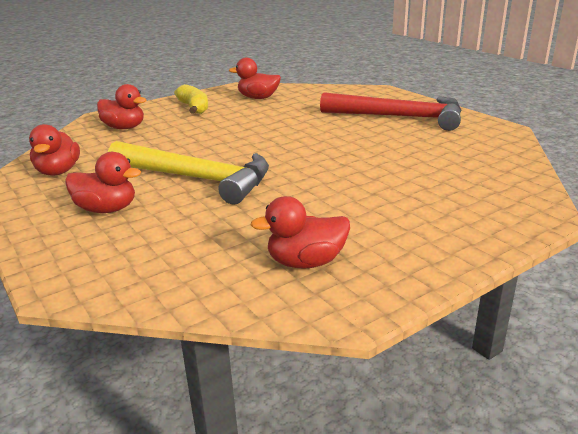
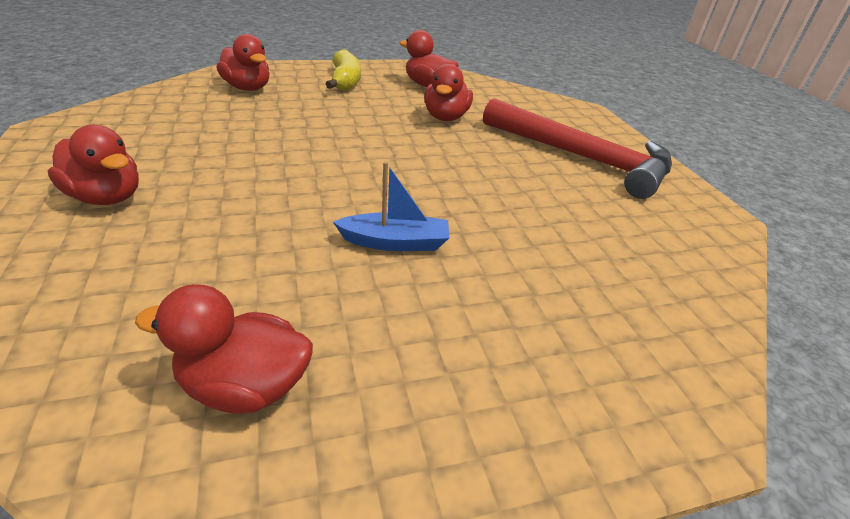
camera: 15 degrees right, 10 degrees up
red duck [29,124,80,176] -> red duck moved to [424,63,473,121]
yellow hammer [108,141,269,205] -> none
none -> blue boat [333,162,449,251]

